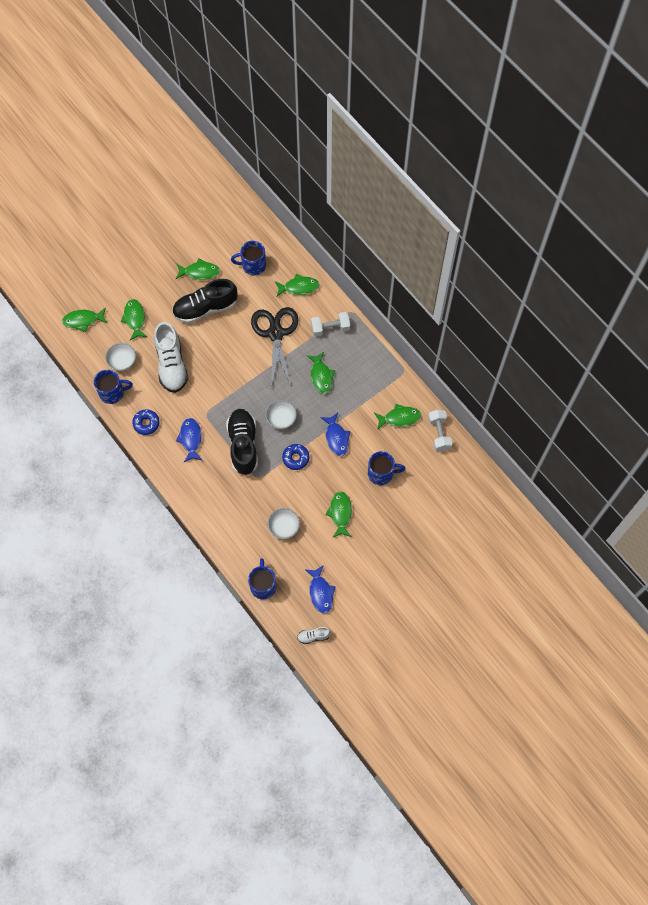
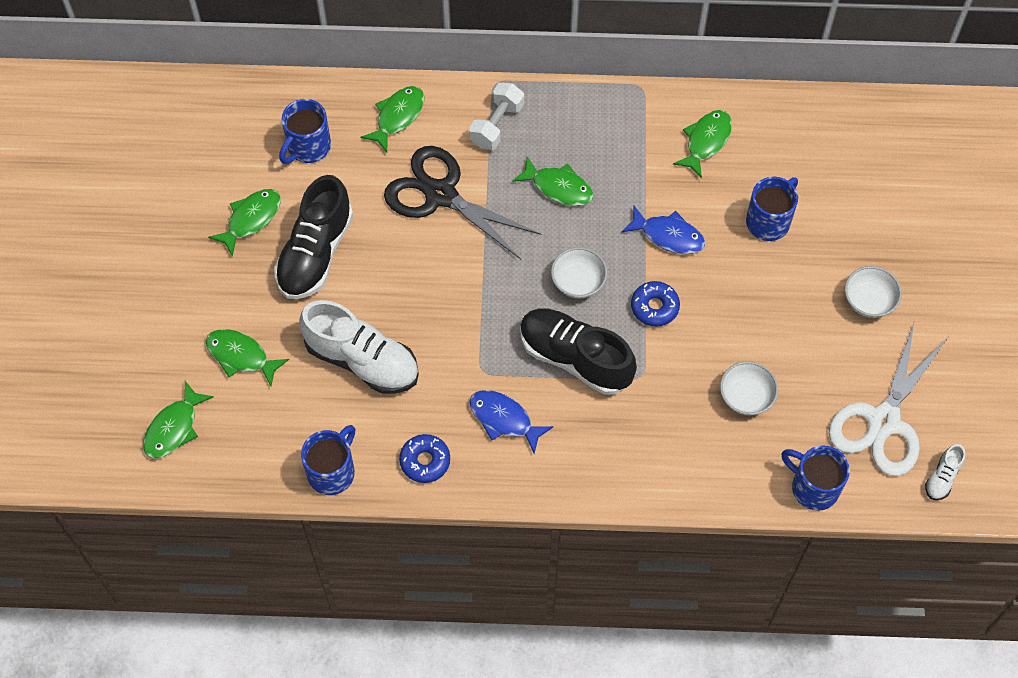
camera: 50 degrees left, 5 degrees down
white bowl [105,343,136,371] -> white bowl moved to [845,266,902,318]
blue fish [305,565,336,614] -> white scissors [829,323,948,476]
green fish [326,491,352,538] -> none
white dumbbell [428,410,452,451] -> none

